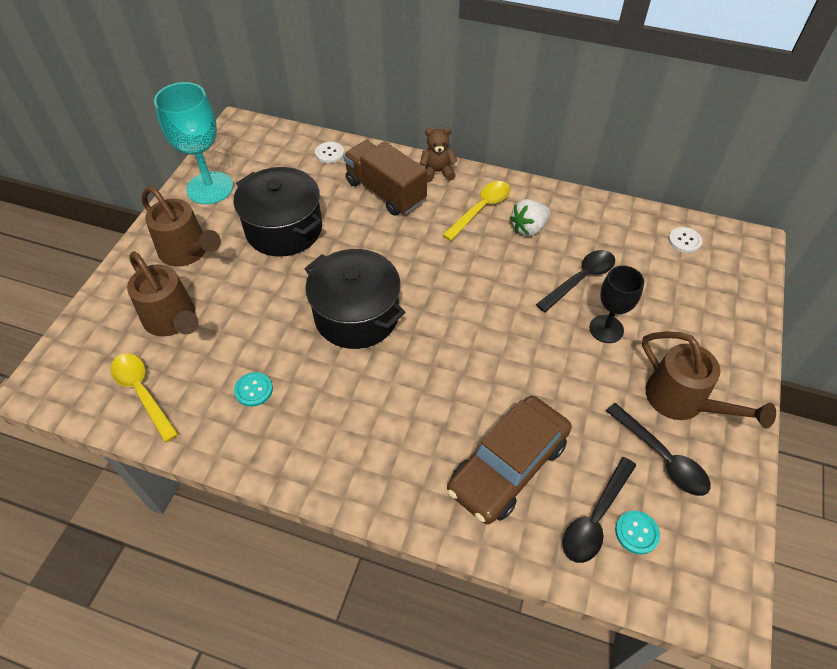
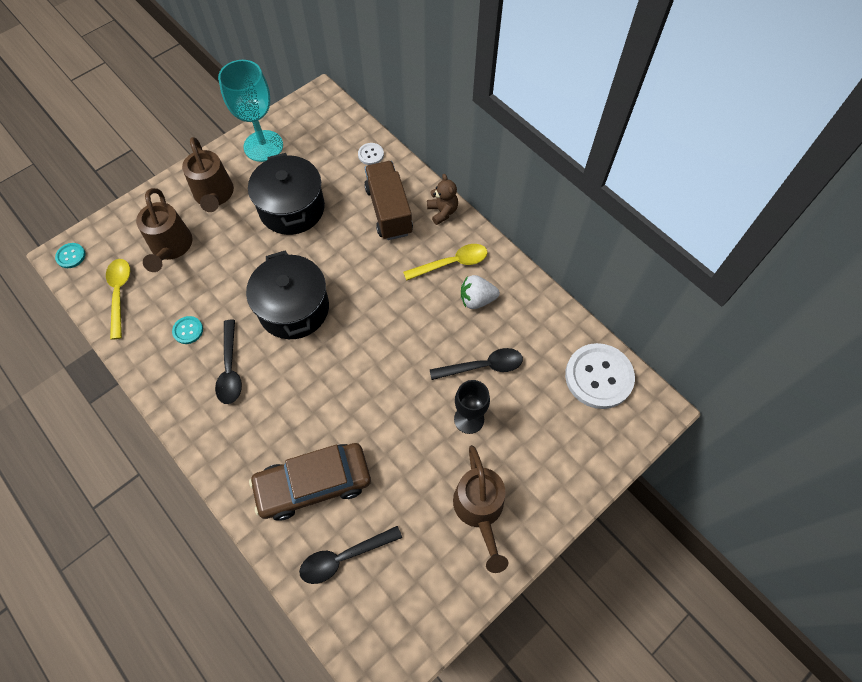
camera: 30 degrees right, 10 degrees up
brown teddy bear [420,127,457,182] -> brown teddy bear turned 45 degrees clockwise [427,174,458,225]
black spoon [606,403,711,496] -> black spoon moved to [215,320,242,404]
turquoise button [615,511,660,554] -> turquoise button moved to [55,243,86,268]
white button [668,227,702,253] -> white button [565,343,635,409], size x2.20

